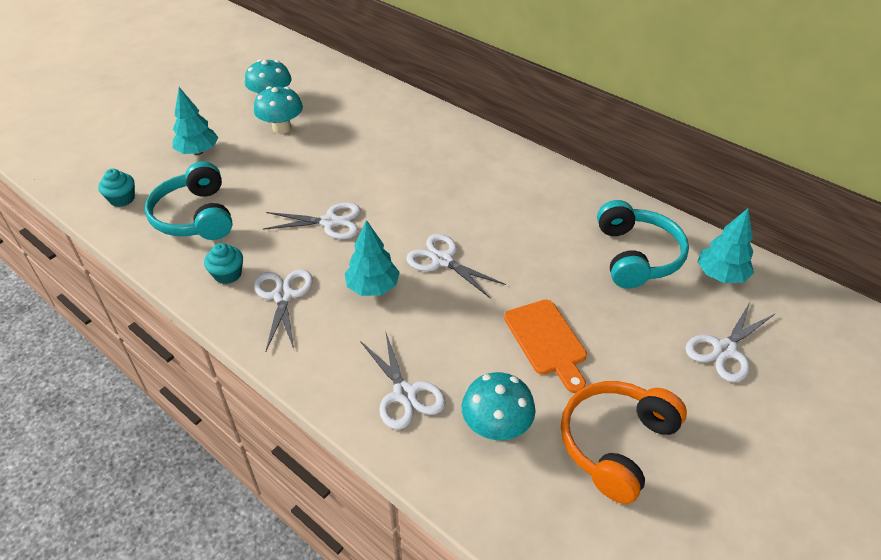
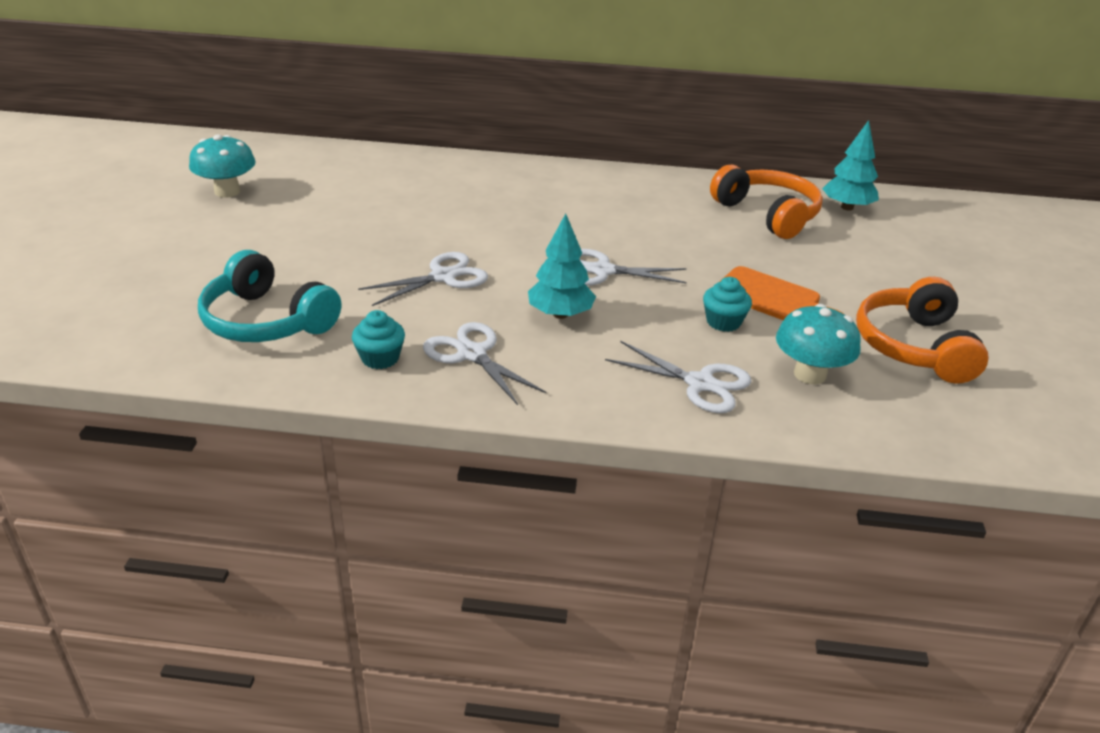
camera: 35 degrees left, 10 degrees down
turquoise cupcake [98,169,135,207] -> turquoise cupcake moved to [703,277,752,332]
turquoise tree [173,87,218,155] -> none
turquoise mushroom [254,86,303,134] -> none
turquoise headphones [597,200,689,289] -> orange headphones [710,165,823,239]
white scissors [685,300,776,382] -> none

